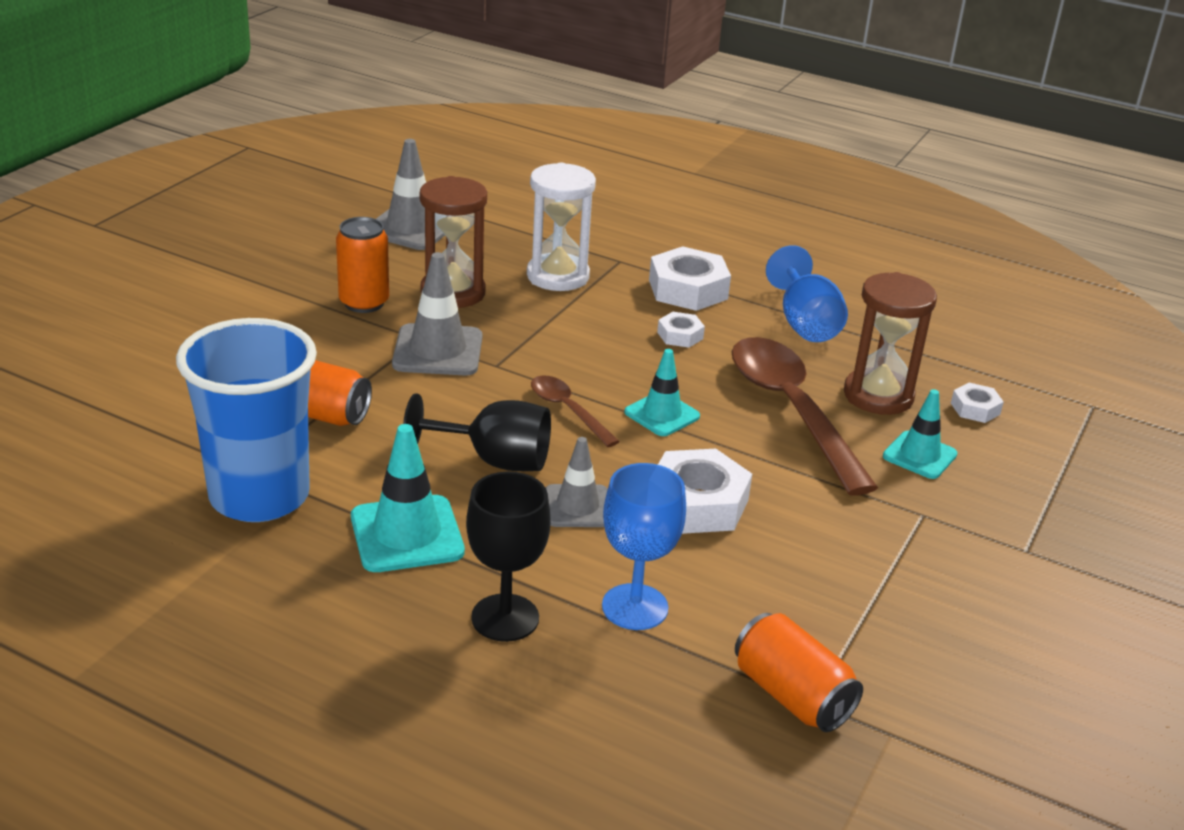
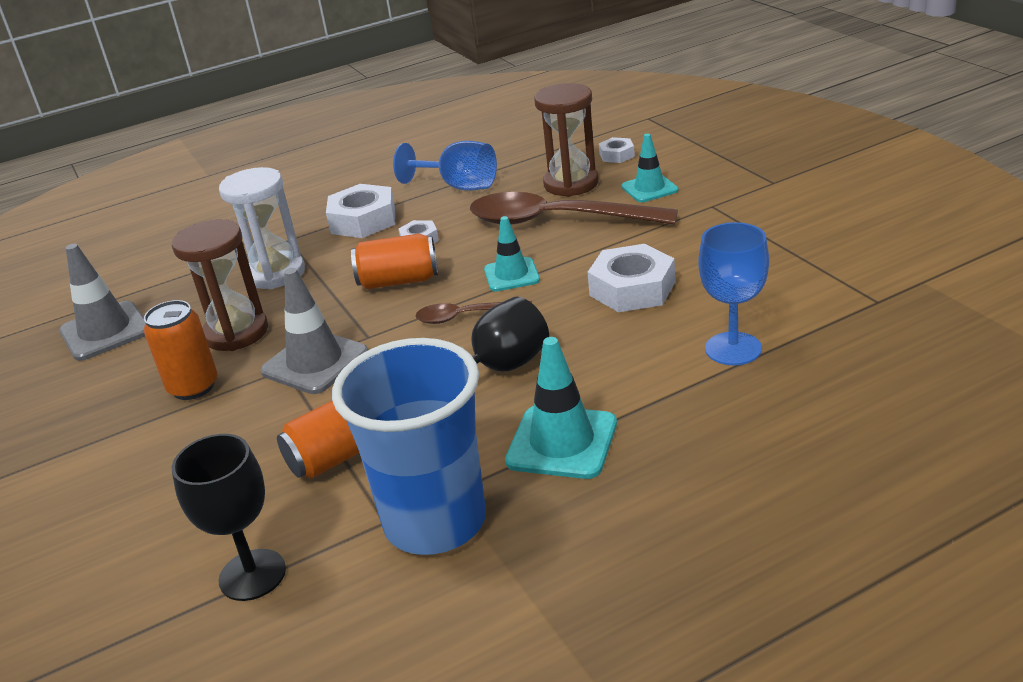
camera: 50 degrees left, 0 degrees up
black goblet [466,472,551,642] -> black goblet moved to [172,434,286,601]
grey traffic cone [546,437,608,527] -> none
orange can [735,613,863,732] -> orange can moved to [351,234,438,289]

